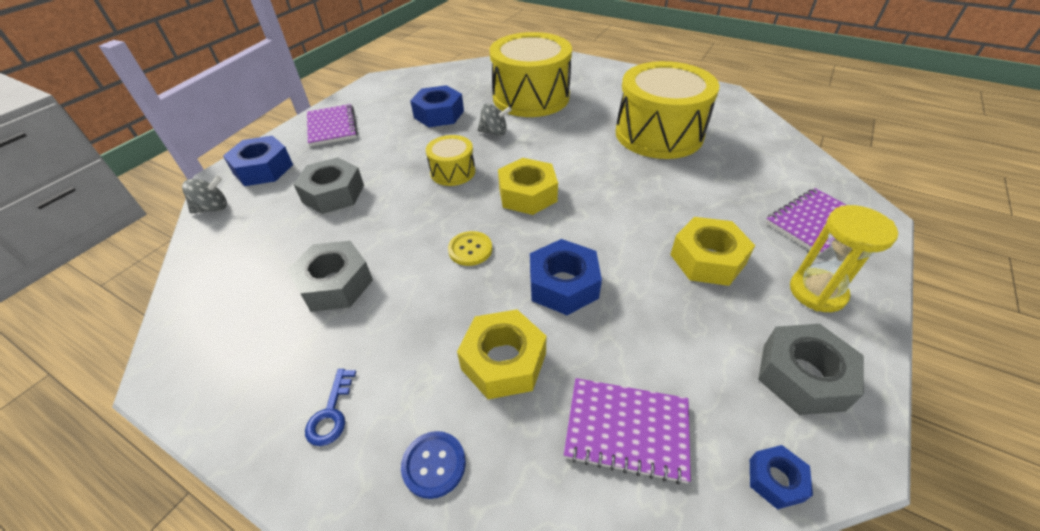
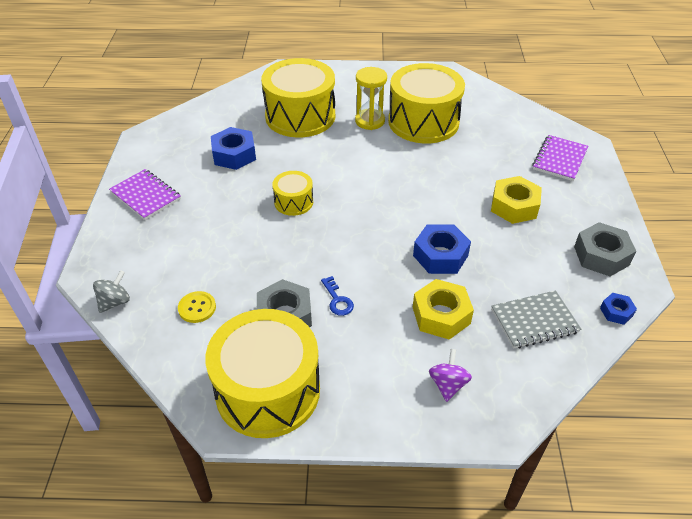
camera: 30 degrees left, 0 degrees up
blue nut [223,136,293,186] -> none
grey nut [294,157,364,214] -> none
blue key [305,369,356,446] -> blue key moved to [321,276,354,316]
blue button [401,431,466,499] -> purple spinning top [429,349,472,402]
yellow button [448,231,492,266] -> yellow button moved to [178,291,216,323]
grey spinning top [477,103,512,136] -> none
yellow nut [498,158,558,215] -> none
purple notebook [564,378,691,484] -> grey notebook [491,290,581,349]
yellow hourglass [790,205,898,312] -> yellow hourglass moved to [355,67,387,130]
none -> yellow drum [205,309,320,438]

